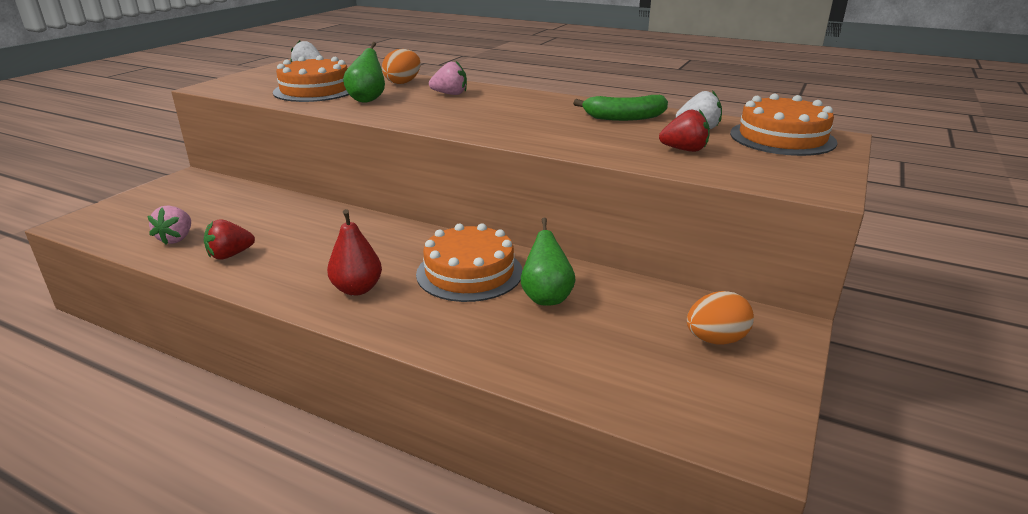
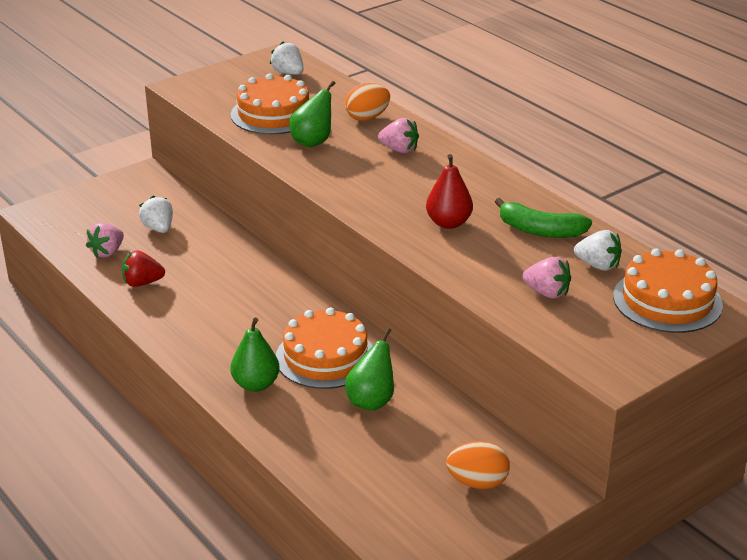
camera: 25 degrees right, 5 degrees up
red pear [327,209,382,296] -> red pear moved to [426,154,473,229]
red strawberry [659,109,710,152] -> pink strawberry [522,257,571,299]
none -> white strawberry [139,196,173,233]
none -> green pear [230,318,280,392]

